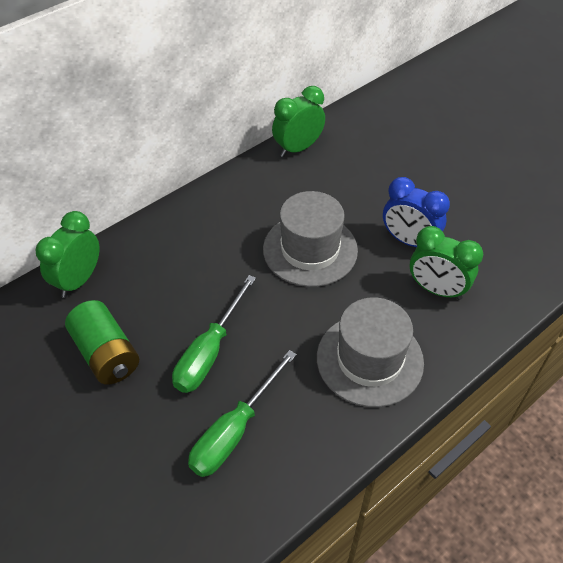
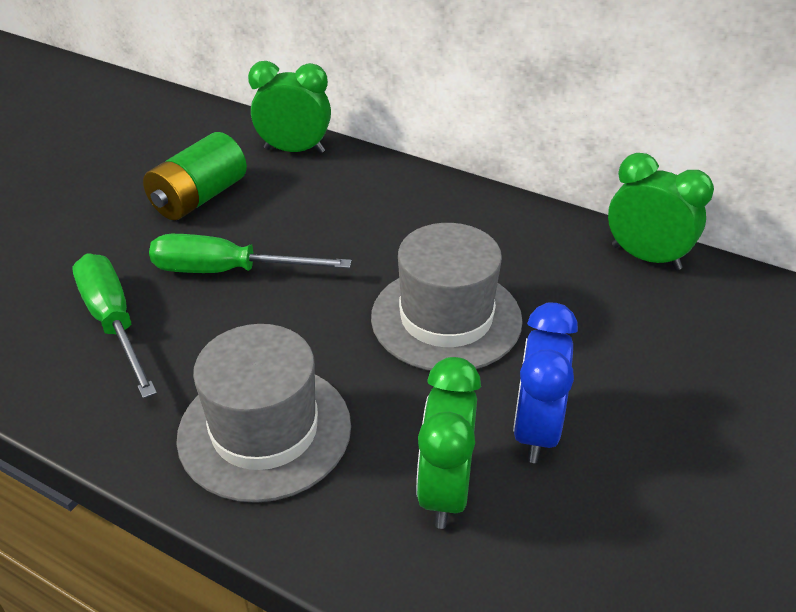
camera: 70 degrees right, 10 degrees down
green screwdriver [188,350,297,477] -> green screwdriver turned 45 degrees clockwise [72,254,157,399]

